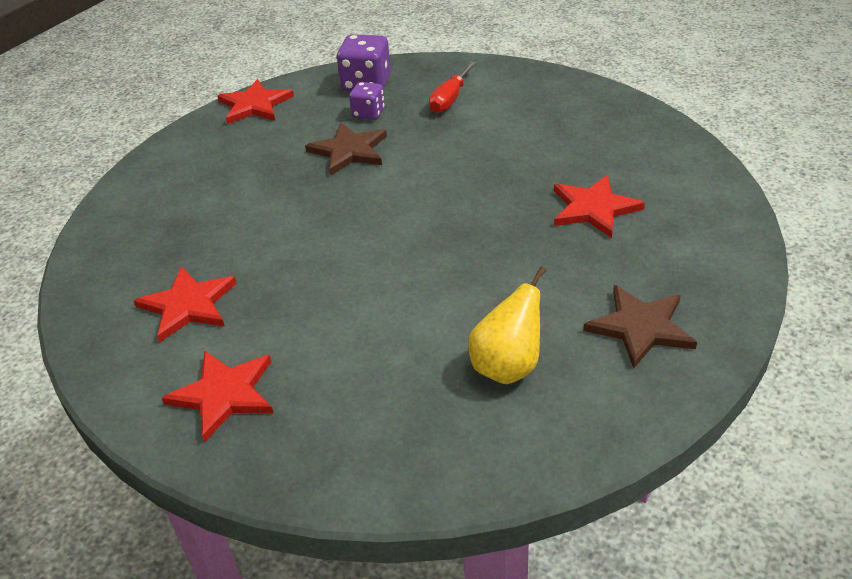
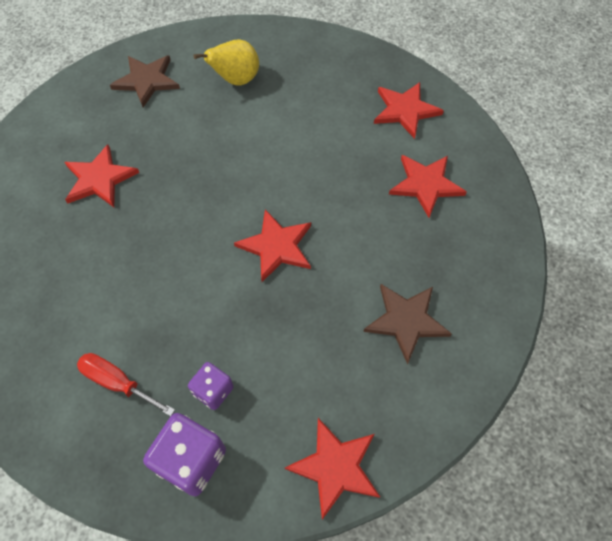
camera: 165 degrees left, 20 degrees up
brown star [305,123,387,175] -> brown star moved to [363,284,452,364]
red screwdriver [429,61,476,113] -> red screwdriver turned 105 degrees counterclockwise [77,353,175,416]
none -> red star [234,210,311,282]

